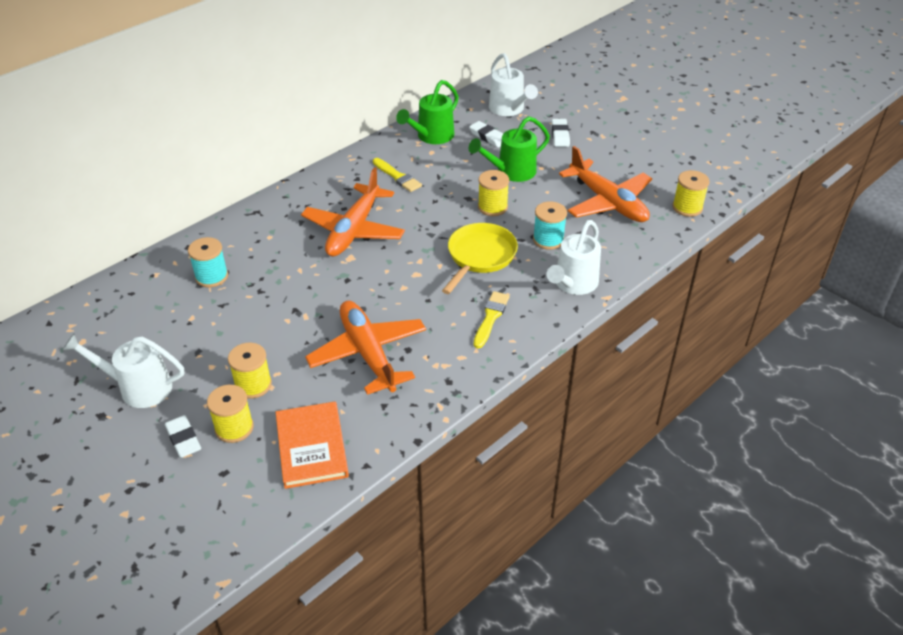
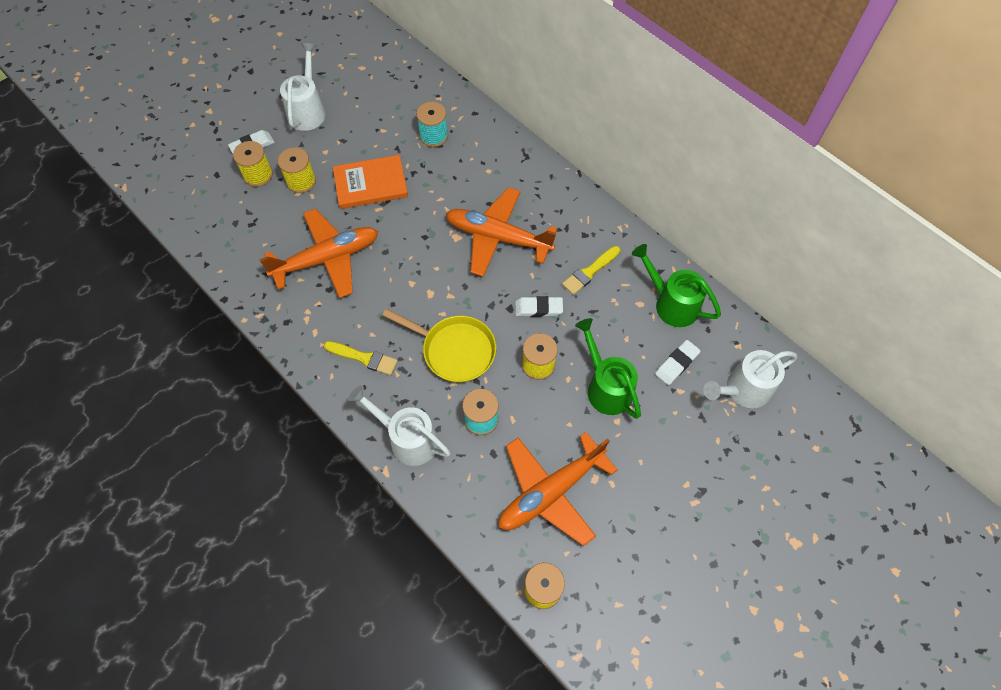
camera: 90 degrees right, 20 degrees up
orange book [276,402,349,489] -> orange book moved to [333,155,408,209]
white eraser [551,119,570,147] -> white eraser moved to [515,296,563,317]

